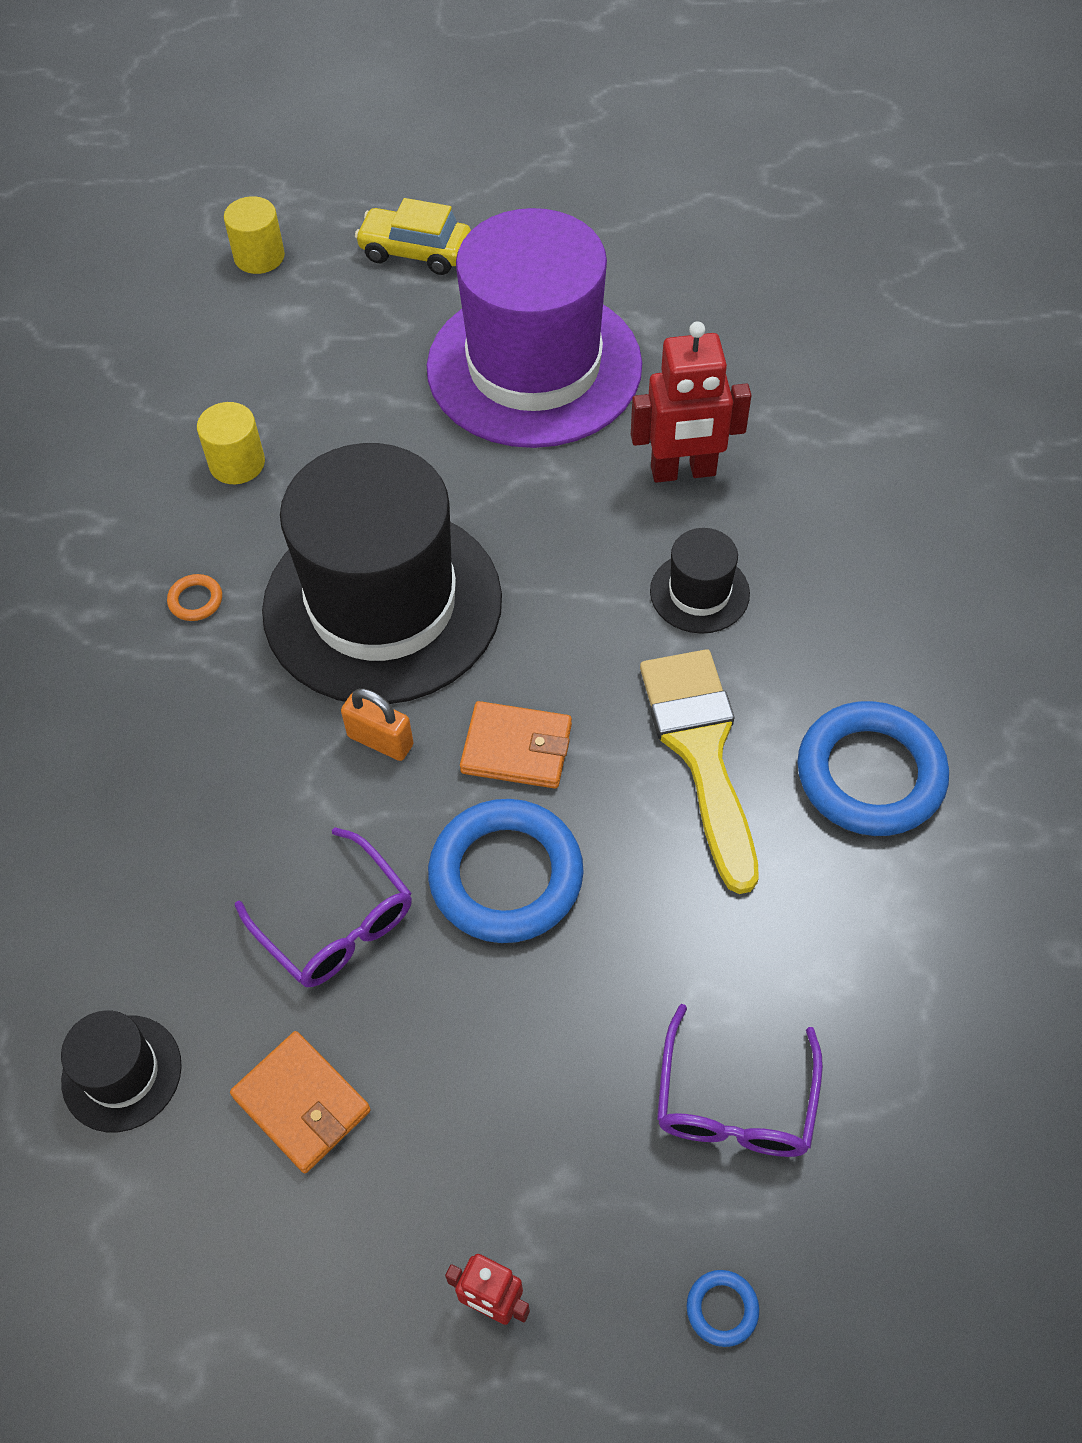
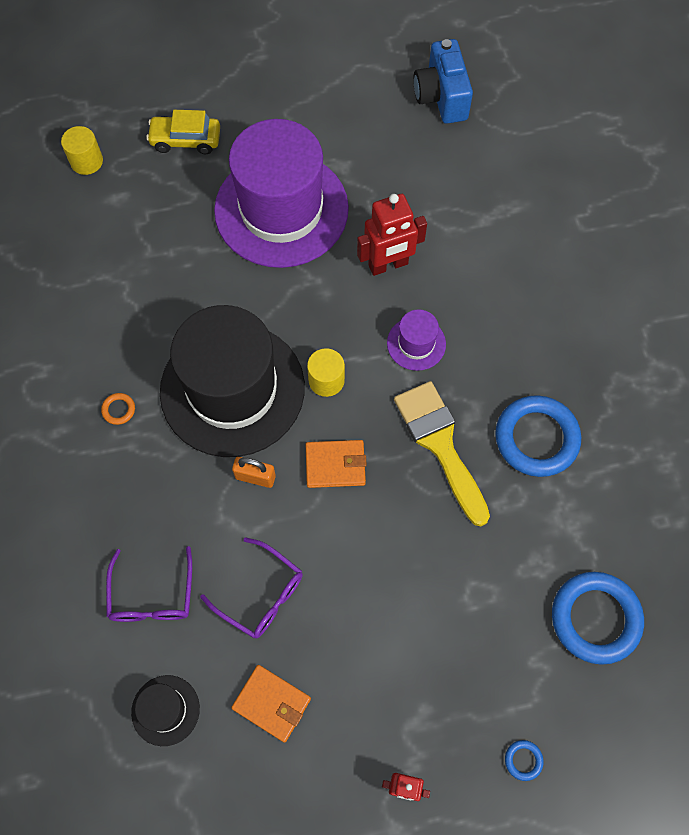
camera: 15 degrees left, 10 degrees up
yellow cylinder [197,402,265,484] -> yellow cylinder moved to [307,348,345,397]
blue ring [428,799,584,943] -> blue ring moved to [552,572,644,665]
black hat [650,528,750,634] -> purple hat [387,309,446,371]
purple glasses [657,1004,823,1157] -> purple glasses moved to [106,546,192,622]
none -> blue camera [413,39,473,124]

